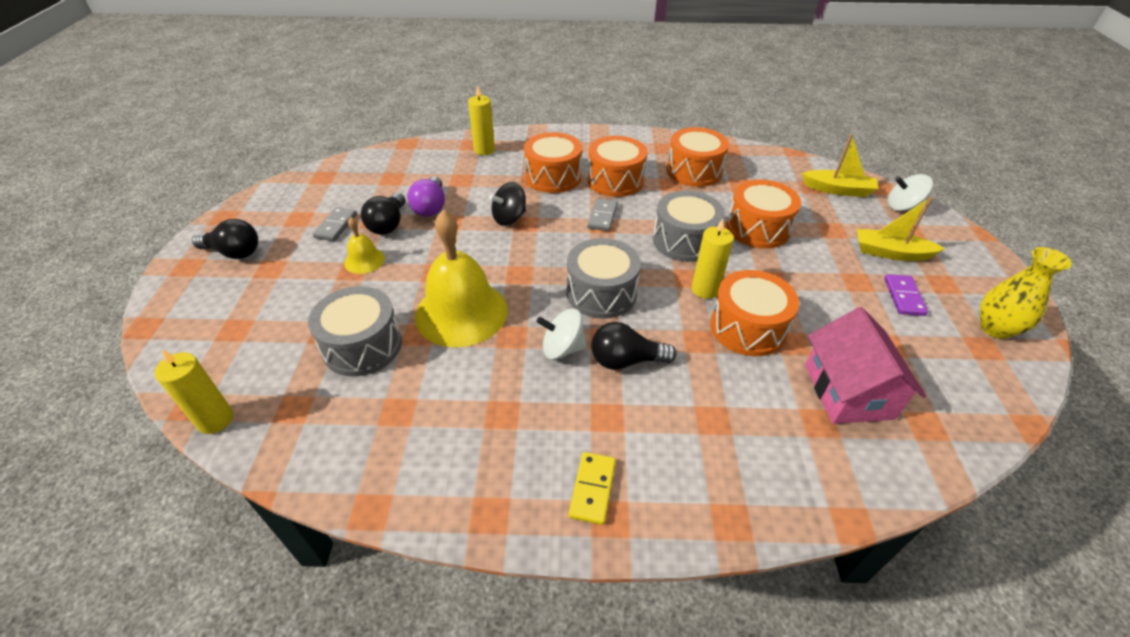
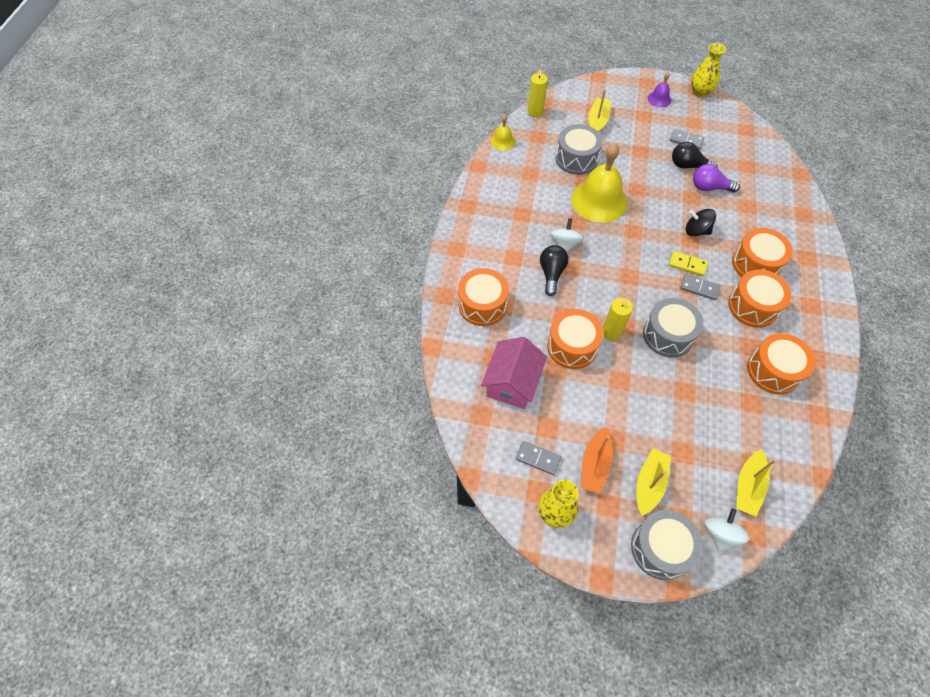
camera: 100 degrees right, 15 degrees up
black light bulb [192,219,258,259] -> purple bell [648,72,671,108]
yellow bell [344,217,385,274] -> yellow bell moved to [491,115,515,151]
yellow candle [468,86,495,155] -> none
black spinning top [489,182,526,226] -> black spinning top turned 45 degrees counterclockwise [686,209,716,236]
grey drum [567,238,641,319] -> grey drum moved to [631,510,703,580]
yellow domino [569,452,616,525] -> yellow domino moved to [669,251,708,276]
orange drum [726,179,801,249] -> orange drum moved to [458,268,509,326]
pink house [805,307,926,424] -> pink house turned 75 degrees counterclockwise [481,337,547,409]
purple domino [884,274,928,316] -> orange boat [581,427,613,494]
none -> grey domino [515,441,561,475]
none -> yellow boat [588,89,611,132]
none -> yellow vase [691,43,726,97]

